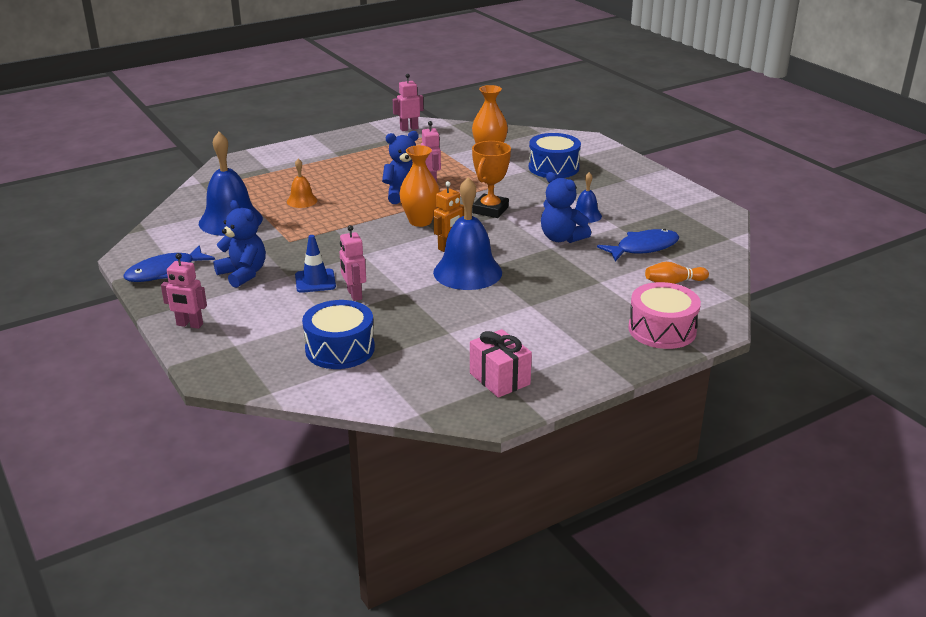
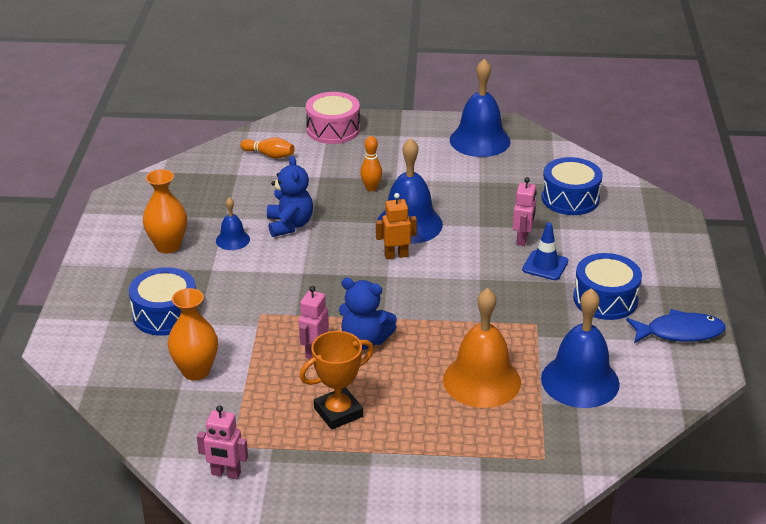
camera: 145 degrees left, 5 degrees up
pink robot [161,253,207,329] -> none
blue teddy bear [213,200,266,288] -> blue drum [573,253,642,320]
orange bell [287,159,317,208] -> orange bell [443,288,521,408], size x1.99
orange vase [399,145,440,227] -> orange vase moved to [143,169,187,253]
pink gift [470,329,532,398] -> blue bell [450,59,511,157]
orange trophy [472,141,511,218] -> orange trophy moved to [300,331,374,430]
blue fish [597,229,679,261] -> none
none -> orange bowling pin [360,136,382,191]

